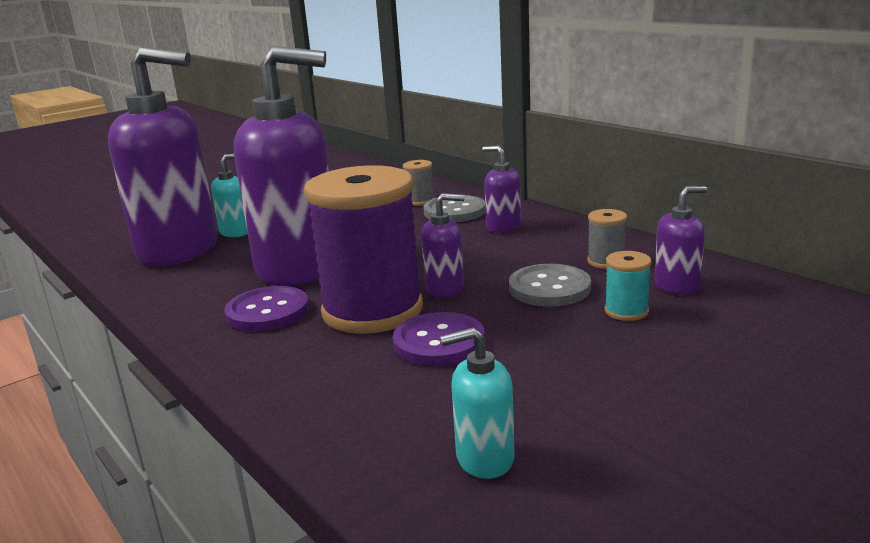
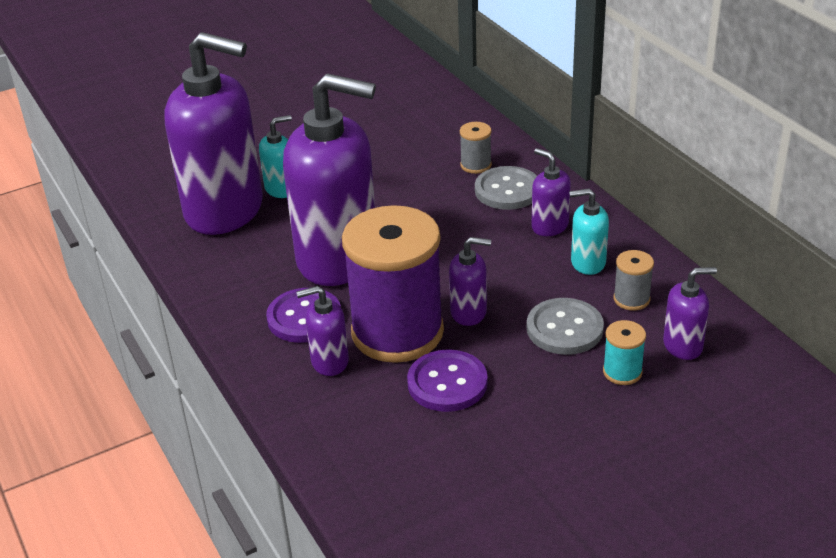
camera: 10 degrees right, 15 degrees up
turquoise soap dispenser [440,327,515,479] -> turquoise soap dispenser moved to [569,188,609,275]
none -> purple soap dispenser [296,286,349,376]

